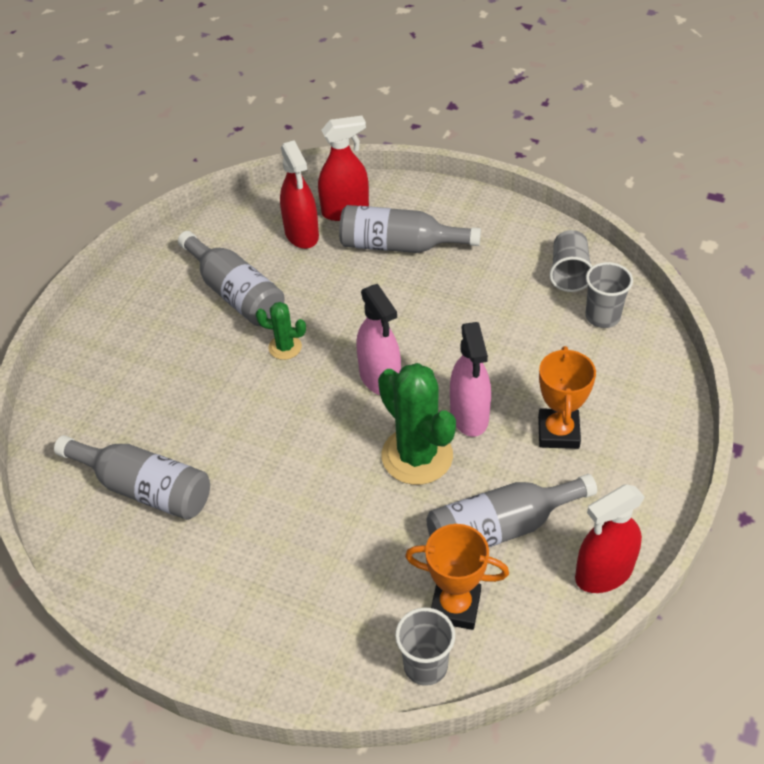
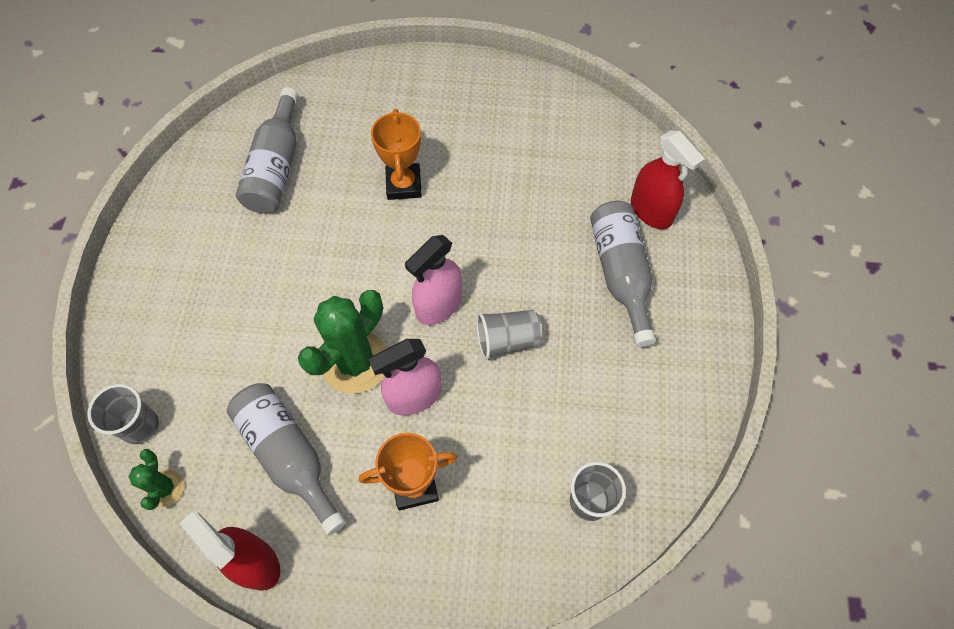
camera: 70 degrees right, 15 degrees up
grey bottle [178,231,285,326] -> none
green cactus [256,302,306,360] -> green cactus moved to [128,449,184,510]
red spray bottle [280,140,319,249] -> none
orange trophy [405,524,509,630] -> orange trophy moved to [371,109,422,200]
grey cup [549,230,592,292] -> grey cup moved to [476,310,542,360]

